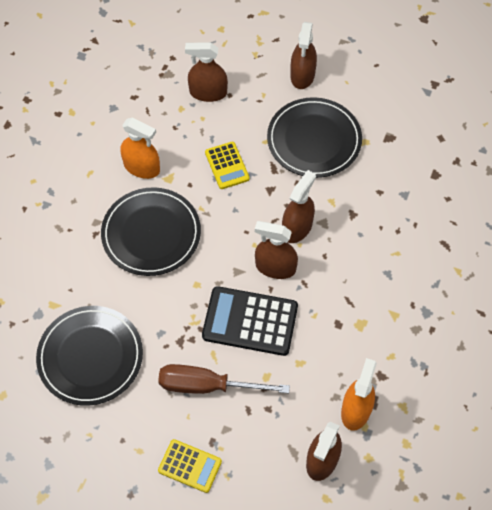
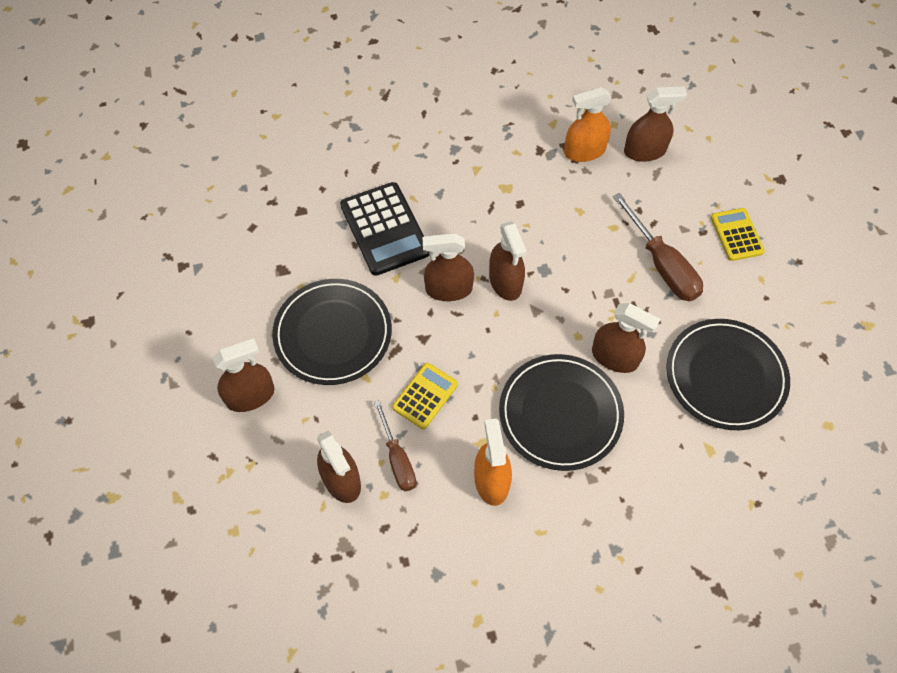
camera: 125 degrees left, 0 degrees up
black calculator [202,286,298,356] -> black calculator moved to [340,182,430,276]
none -> brown screwdriver [374,400,416,491]
none -> brown spray bottle [592,303,661,373]

